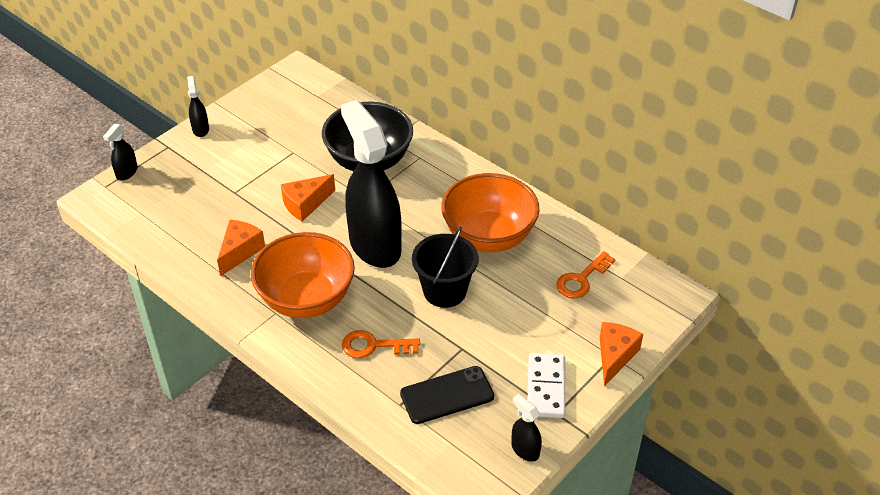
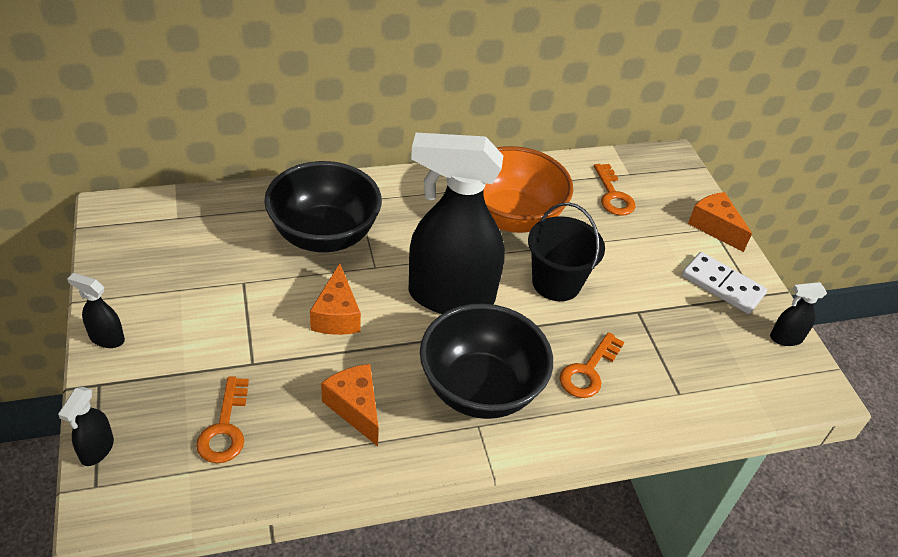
camera: 60 degrees left, 0 degrees up
black spray bottle [103,124,138,180] -> black spray bottle turned 45 degrees clockwise [58,387,114,466]
orange bowl [251,232,355,318] -> black bowl [420,303,553,419]
black phone [400,366,494,424] -> none
none -> orange key [196,376,249,463]

